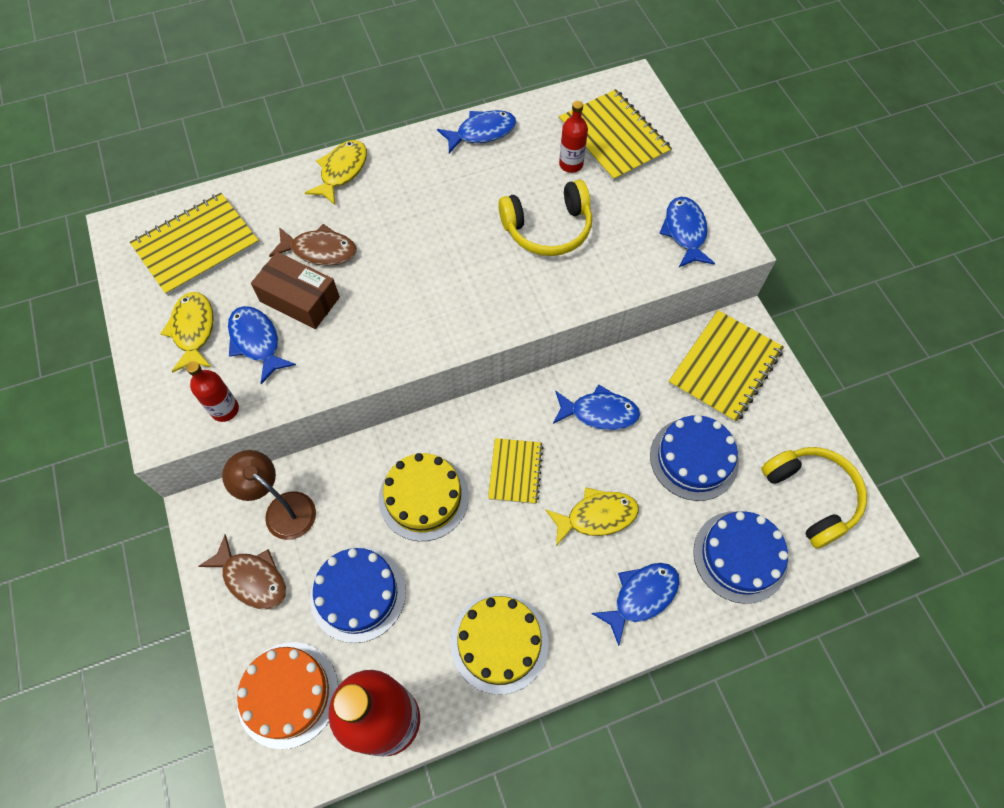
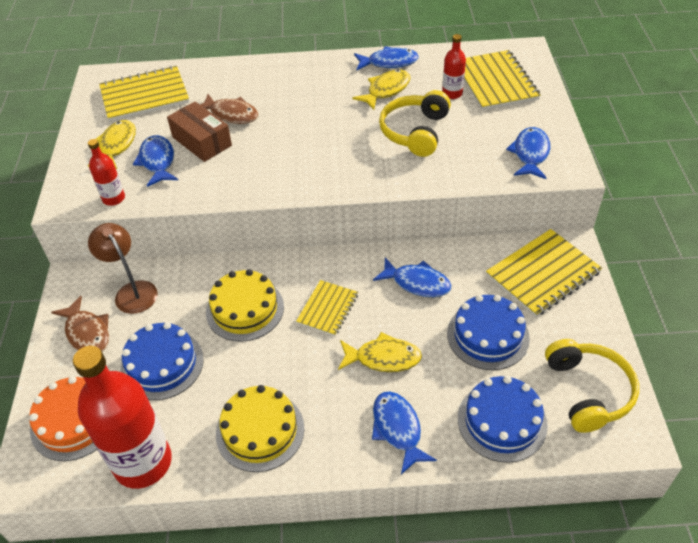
camera: 20 degrees right, 15 degrees down
yellow fish [305,140,367,205] -> yellow fish moved to [353,70,411,110]
yellow headphones [498,180,592,256] -> yellow headphones turned 105 degrees clockwise [379,90,451,157]
blue fish [591,563,680,646] -> blue fish turned 90 degrees counterclockwise [372,391,437,474]

